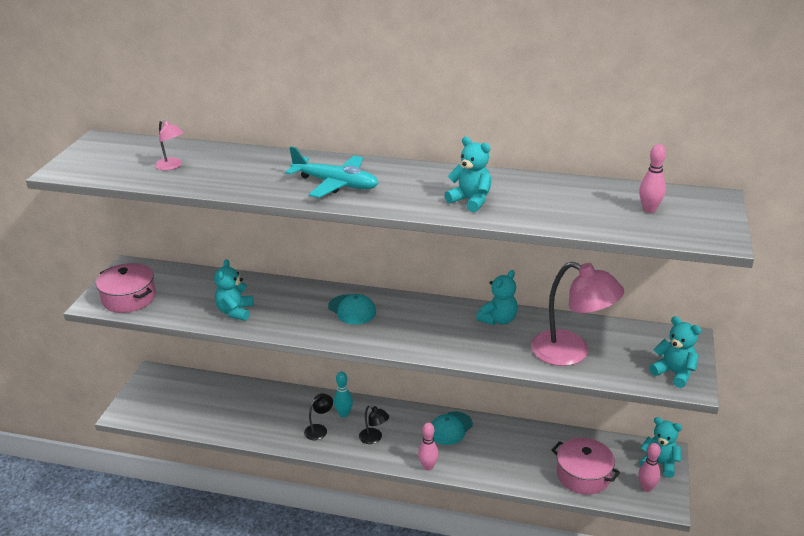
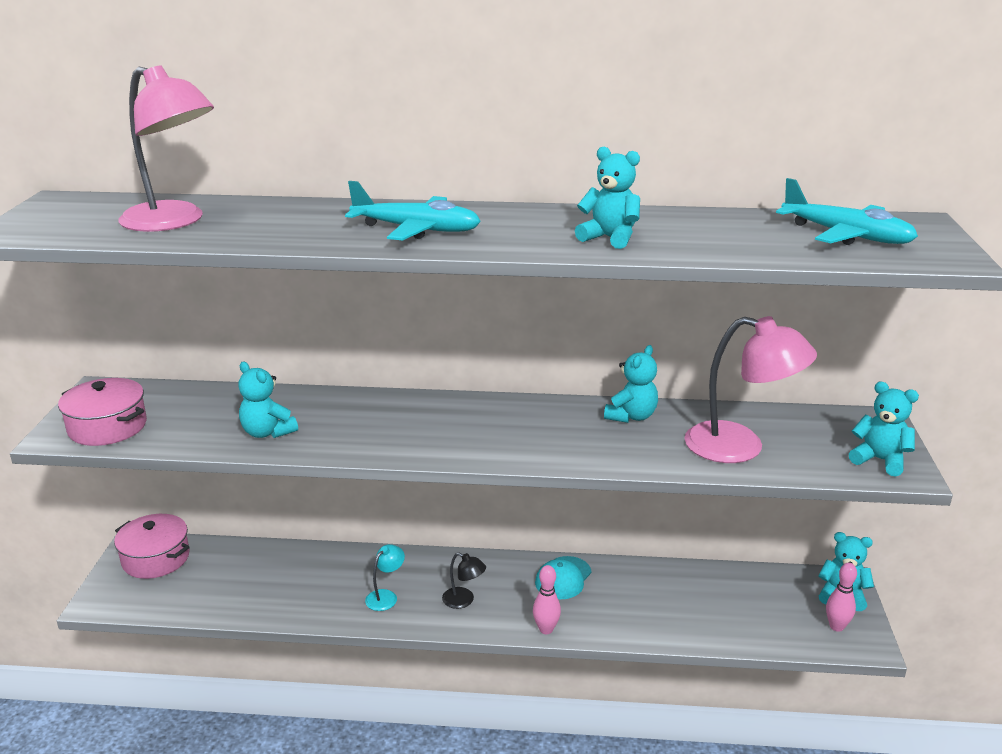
camera: 10 degrees left, 5 degrees down
pink lamp [155,120,184,170] -> pink lamp [119,65,214,232], size x2.14
turquoise teddy bear [214,259,254,321] -> turquoise teddy bear turned 45 degrees counterclockwise [238,362,298,438]
black lamp [304,393,333,440] -> turquoise lamp [365,544,405,611]
turquoise cap [328,294,376,325] -> none
turquoise bowling pin [334,372,353,418] -> none
pink pot [552,438,620,495] -> pink pot moved to [114,514,190,579]
pink bowling pin [639,144,666,213] -> turquoise plane [776,178,918,245]

